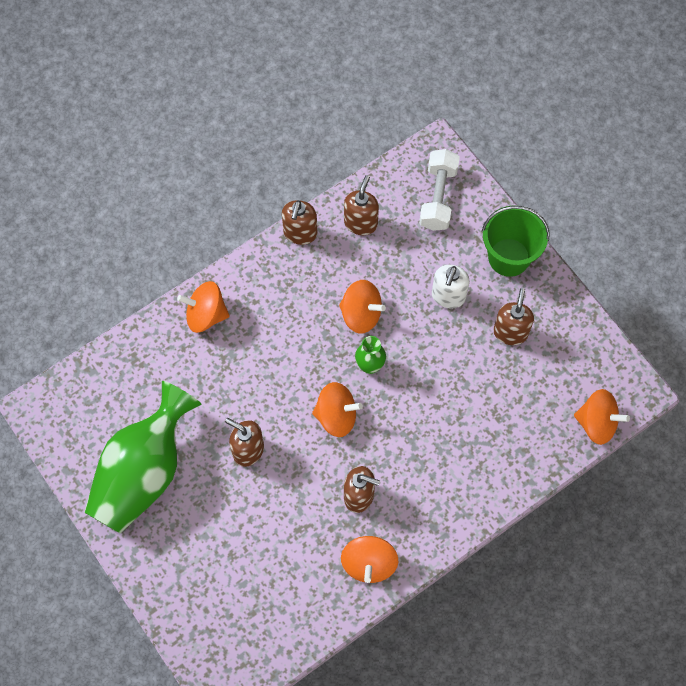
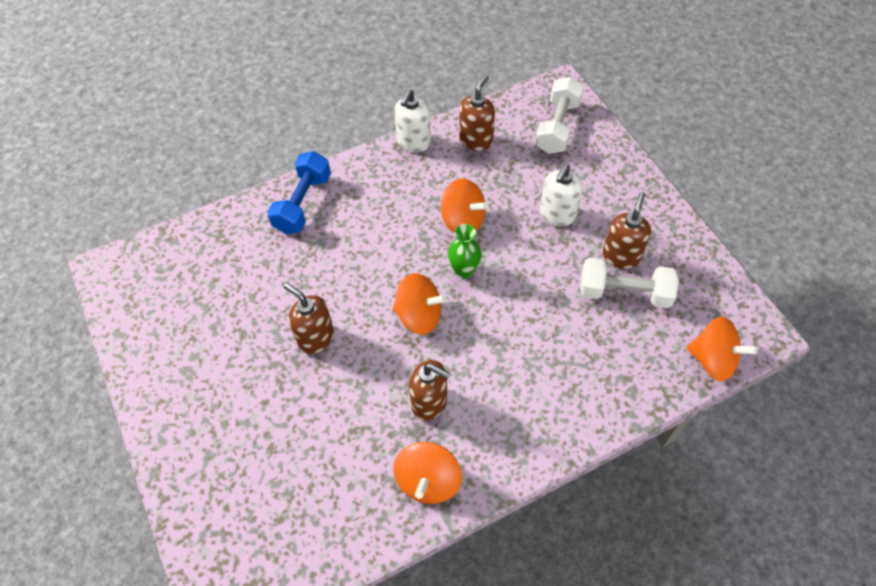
camera: 10 degrees right, 10 degrees down
green vase [84,381,201,534] -> none
orange spinning top [177,281,230,333] -> blue dumbbell [267,151,331,234]
brown soap dispenser [282,200,318,245] -> white soap dispenser [394,89,431,152]
green bucket [482,206,550,277] -> none
none -> white dumbbell [581,258,679,308]

